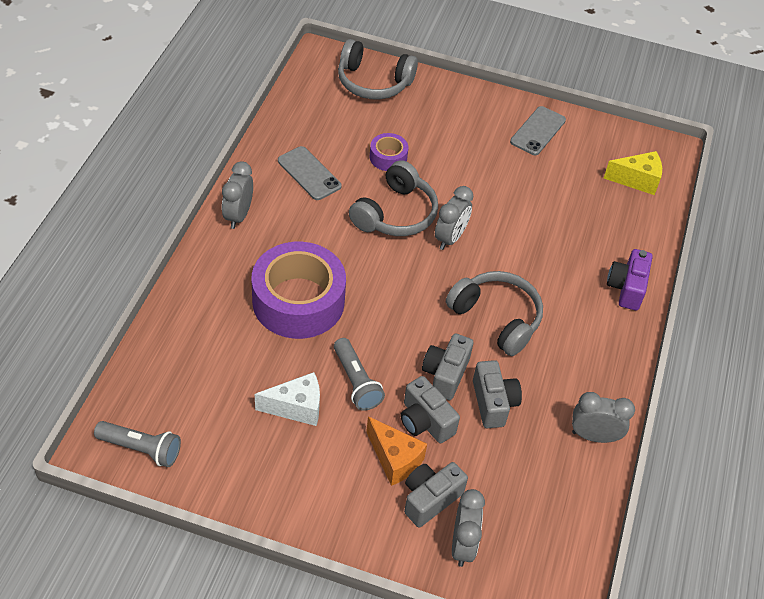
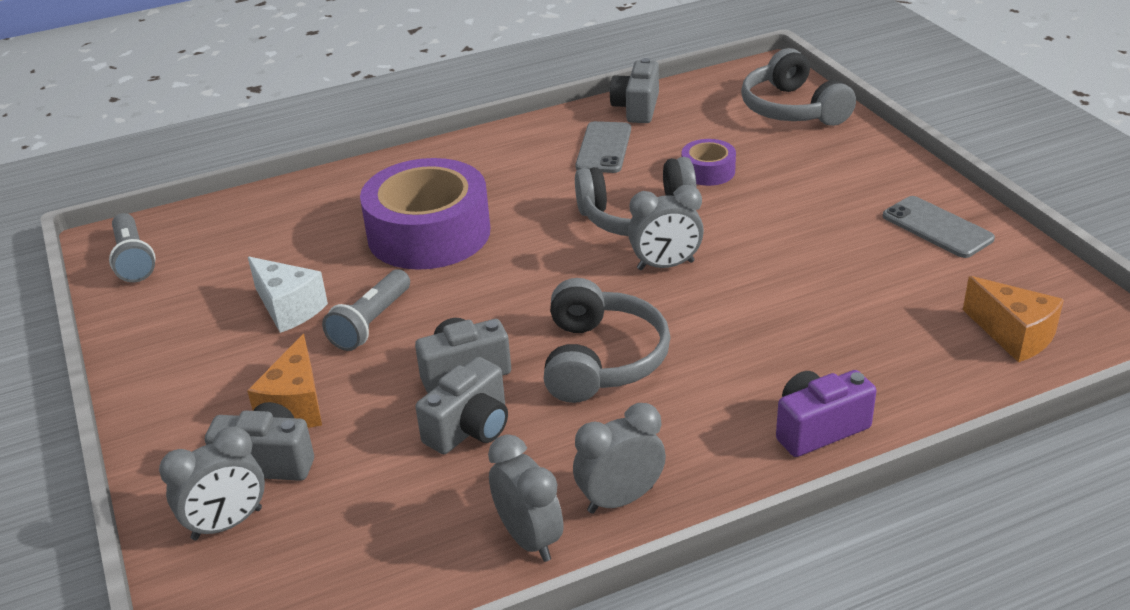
camera: 55 degrees right, 15 degrees down
grey clock [222,161,253,229] -> grey clock moved to [573,403,666,514]
grey camera [401,376,460,443] -> grey camera moved to [610,58,659,123]
grey phone [510,106,566,155] -> grey phone turned 60 degrees clockwise [883,196,995,258]
yellow cheese [604,151,662,195] -> orange cheese [963,276,1064,362]

